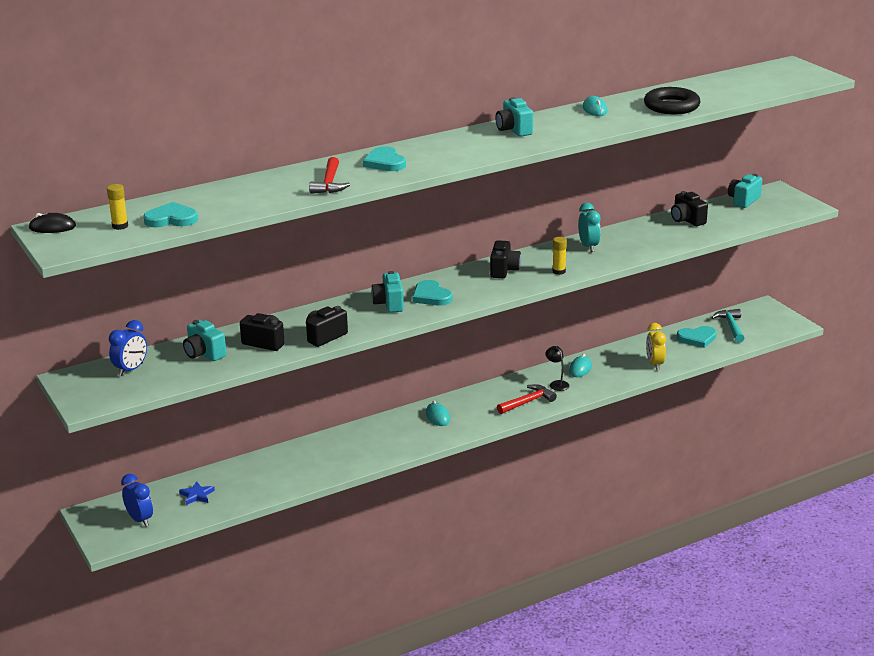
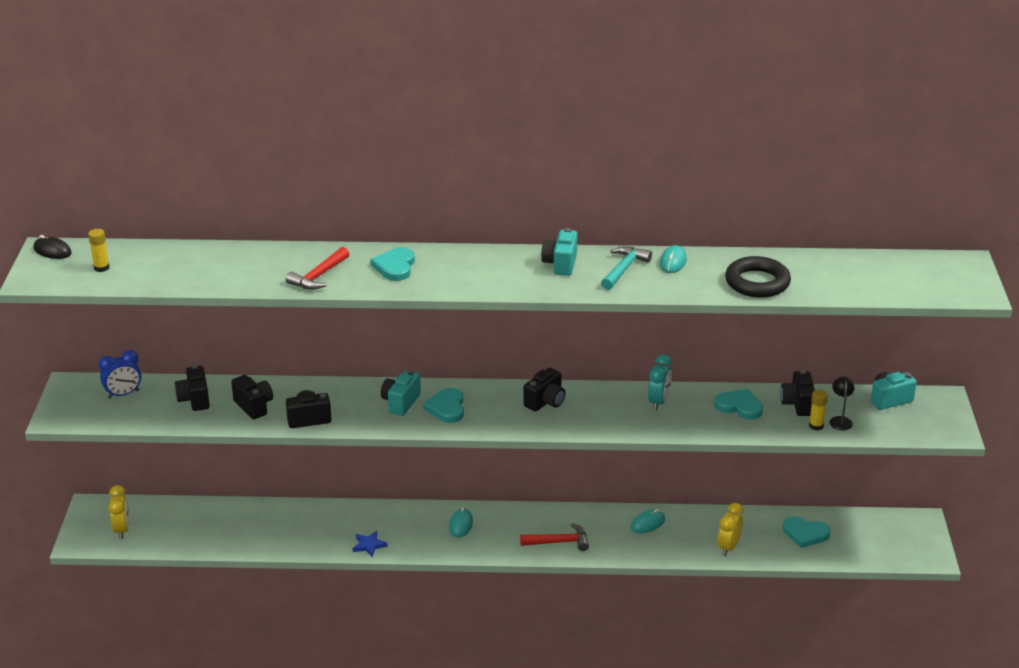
camera: 30 degrees right, 5 degrees up
blue clock [121,474,153,527] -> yellow clock [108,485,129,539]
turquoise heart [143,202,198,227] -> turquoise heart moved to [714,389,763,420]
blue star [179,481,215,505] -> blue star moved to [353,531,388,558]
turquoise camera [183,320,226,361] -> black camera [175,365,210,411]
black lamp [545,346,569,391] -> black lamp moved to [829,377,854,430]
yellow glue stick [552,237,567,275] -> yellow glue stick moved to [809,390,828,431]
turquoise hammer [711,309,744,343] -> turquoise hammer moved to [601,246,652,290]

